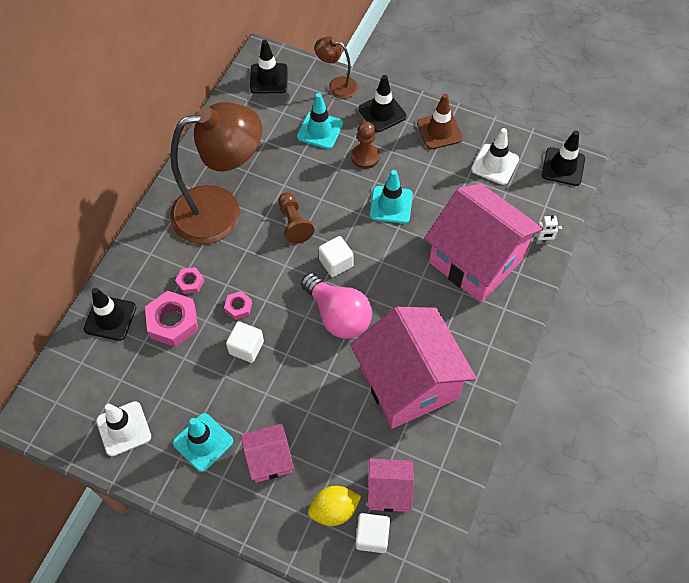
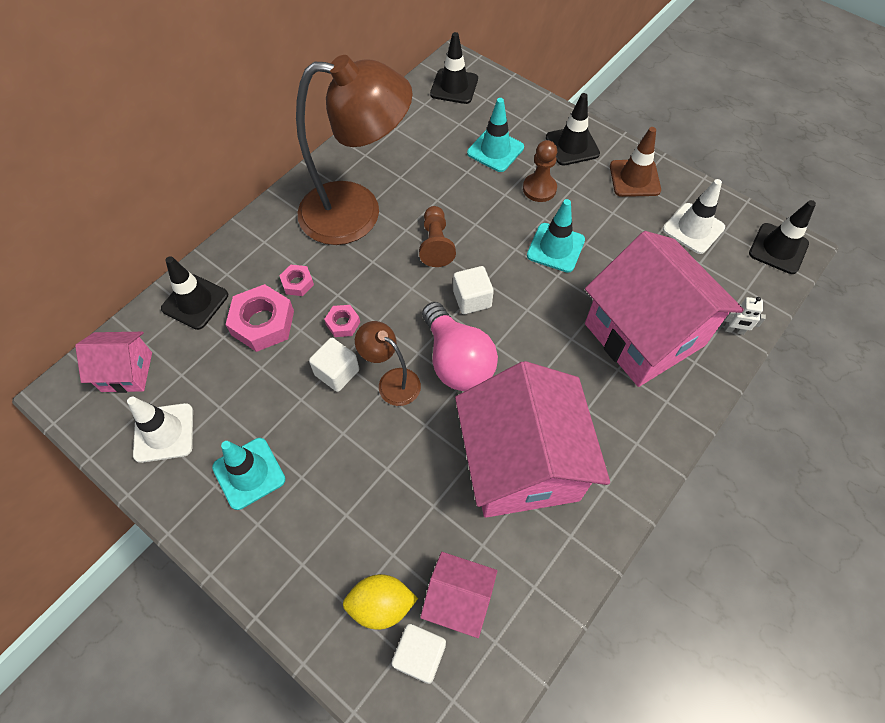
camera: 15 degrees right, 0 degrees up
pink house [241,423,294,483] -> pink house moved to [75,332,152,393]
brown lamp [315,36,358,99] -> brown lamp moved to [355,321,421,406]

